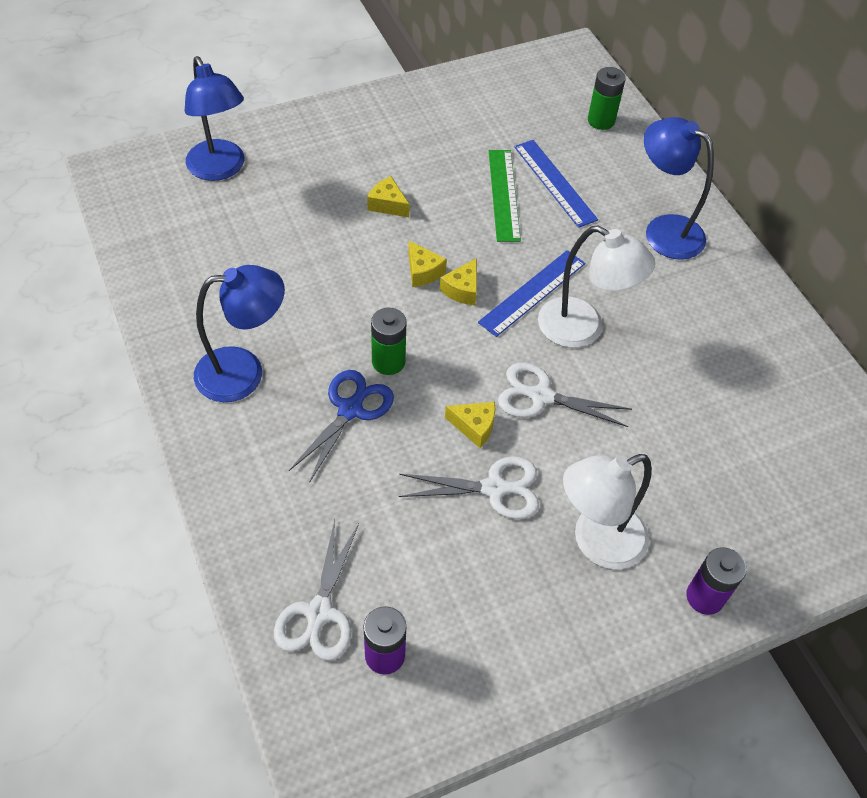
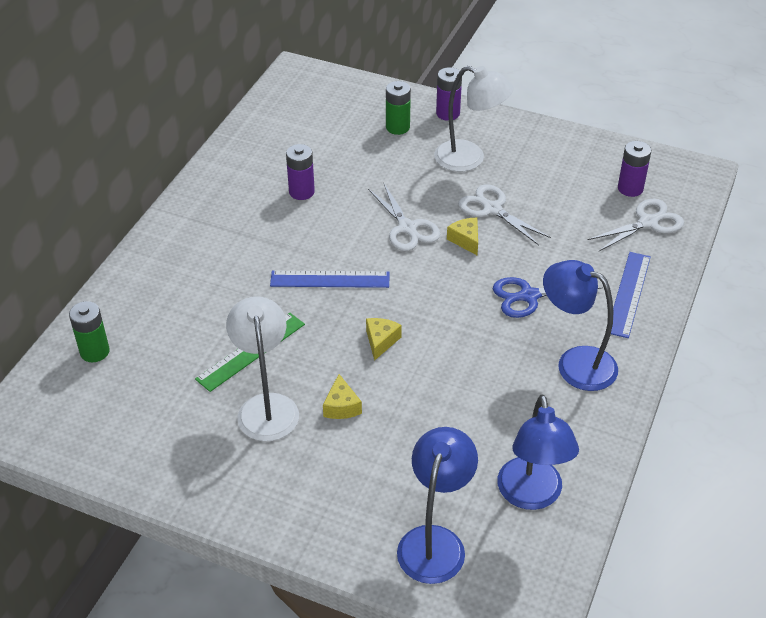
camera: 130 degrees left, 10 degrees down
green battery [371,308,407,375] -> green battery moved to [386,81,411,135]
yellow cheese [440,258,477,305] -> none
blue ruler [514,140,598,228] -> blue ruler moved to [611,252,651,338]
white lamp [538,225,655,348] -> white lamp moved to [226,296,299,441]
blue lamp [644,117,714,260] -> blue lamp moved to [497,394,579,510]
none -> purple battery [286,144,315,200]

